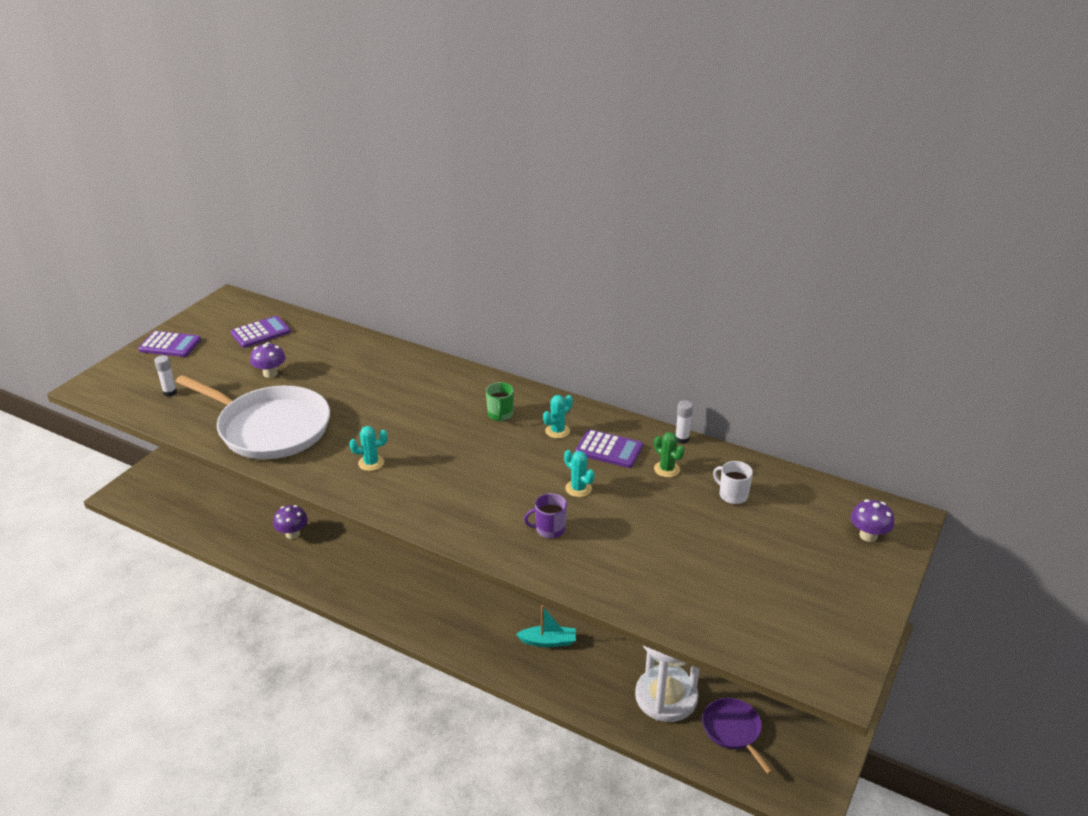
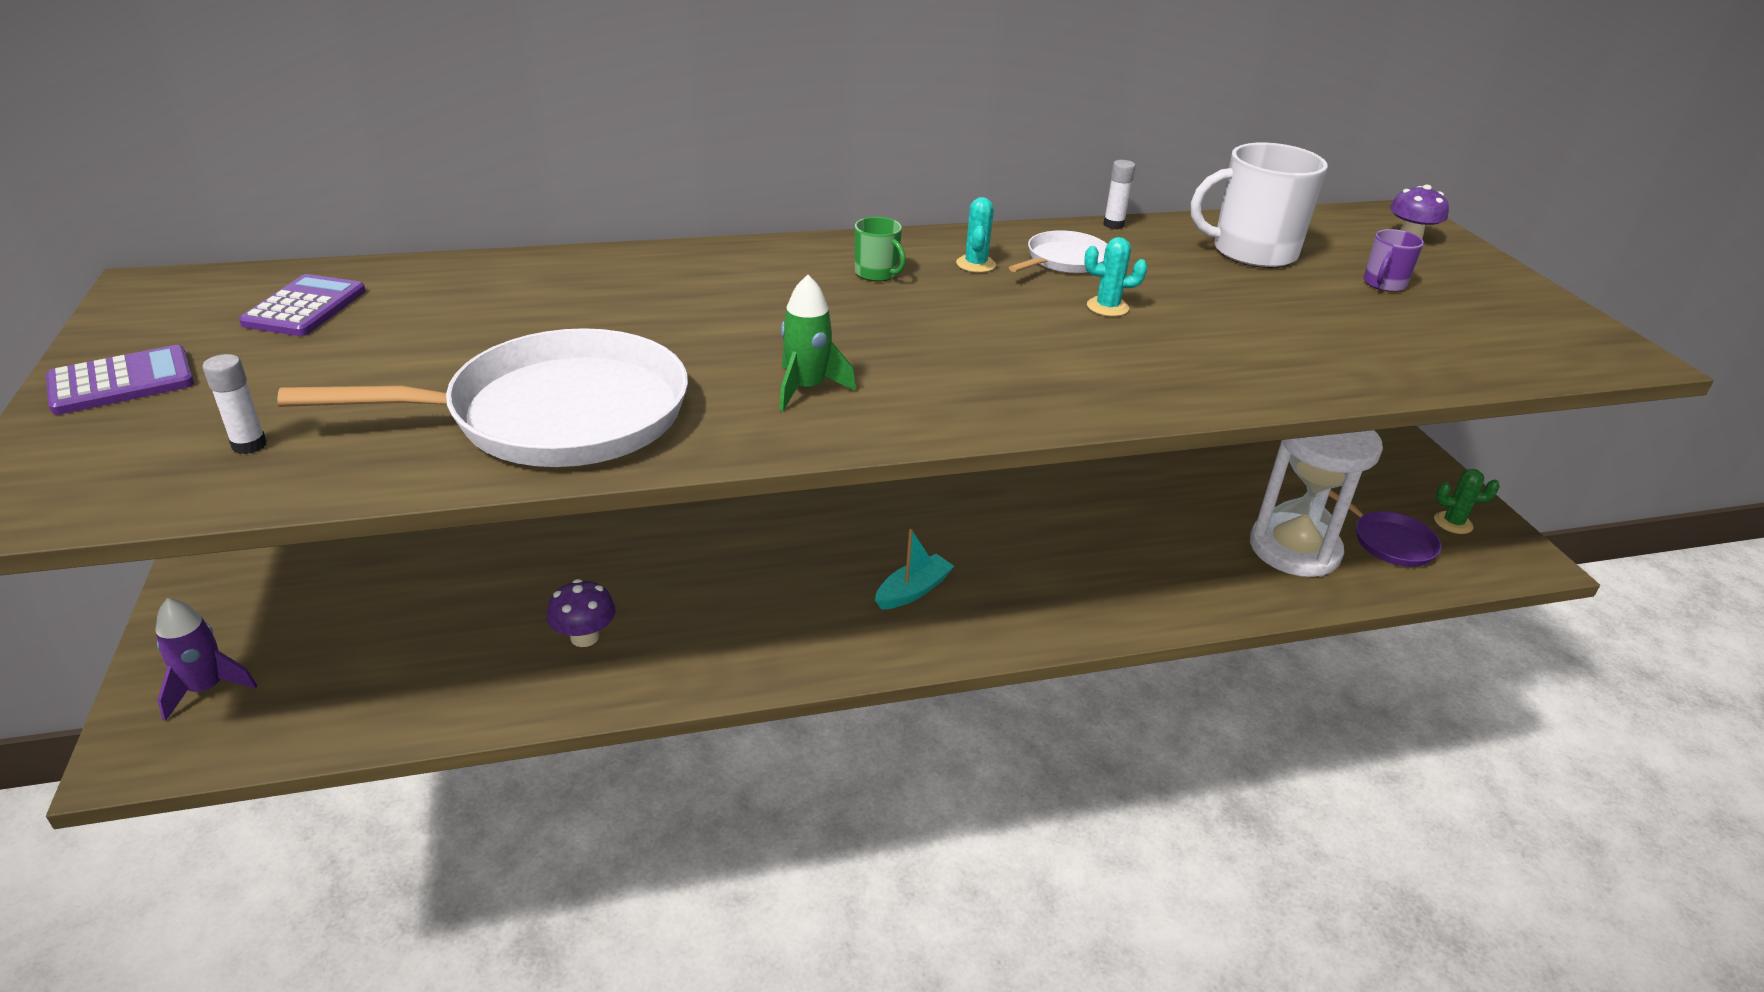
camera: 45 degrees left, 0 degrees up
purple mushroom [250,342,286,378] -> none
turquoise cactus [349,426,388,471] -> green rocket [779,275,856,411]
turquoise boat [516,606,576,647] -> turquoise boat moved to [875,529,954,610]
purple mug [524,493,567,539] -> purple mug moved to [1364,229,1424,292]
purple calculator [575,429,643,468] -> white pan [1009,230,1107,273]
green cactus [654,432,685,477] -> green cactus moved to [1434,469,1500,534]
purple pan [702,698,773,774] -> purple pan turned 150 degrees counterclockwise [1329,490,1442,567]
white mug [713,461,753,504] -> white mug [1191,142,1328,268], size x2.07
none -> purple rocket [156,598,257,721]

